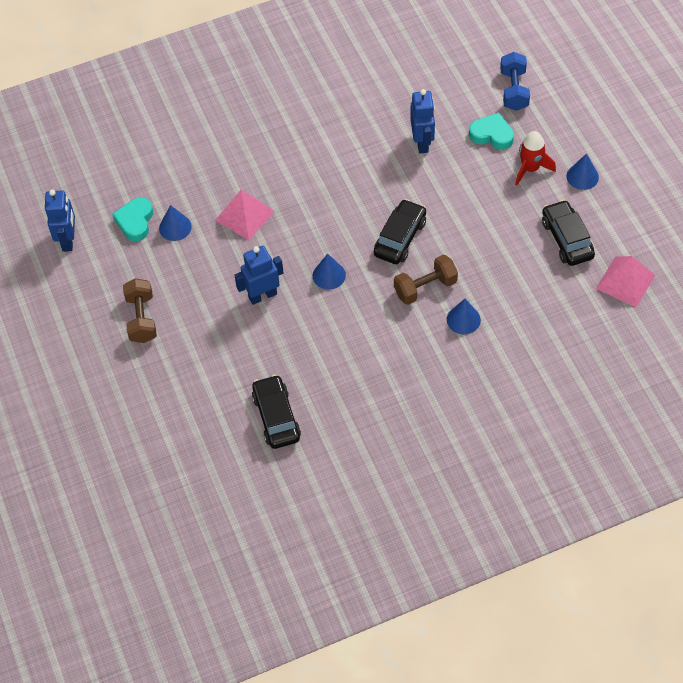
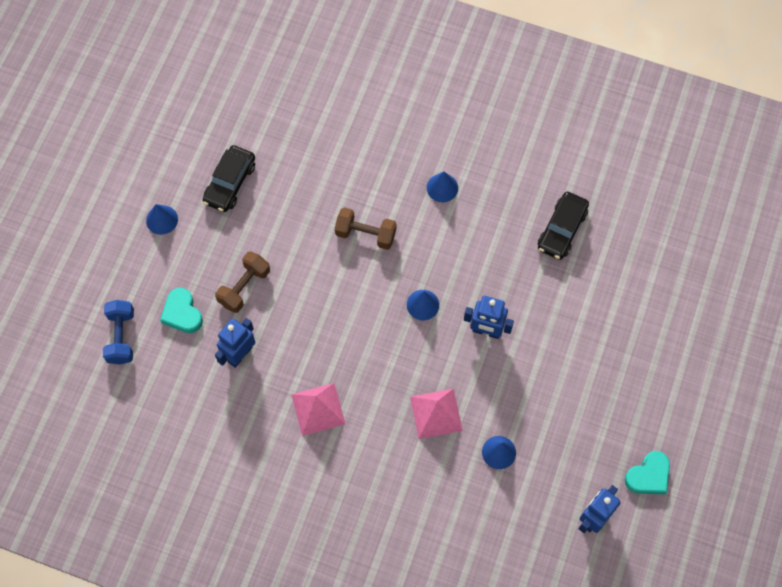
camera: 140 degrees left, 10 degrees up
turquoise heart [112,197,153,241] -> turquoise heart moved to [625,451,670,494]
brown dumbbell [123,278,157,343] -> brown dumbbell moved to [215,251,270,313]
black car [374,199,426,264] -> none
blue cone [447,299,481,334] -> blue cone moved to [427,172,458,202]
blue dumbbell [500,52,530,111] -> blue dumbbell turned 45 degrees counterclockwise [103,300,134,365]
red rocket [515,131,556,186] -> none
pink pyramid [596,256,655,307] -> pink pyramid moved to [291,383,346,436]

